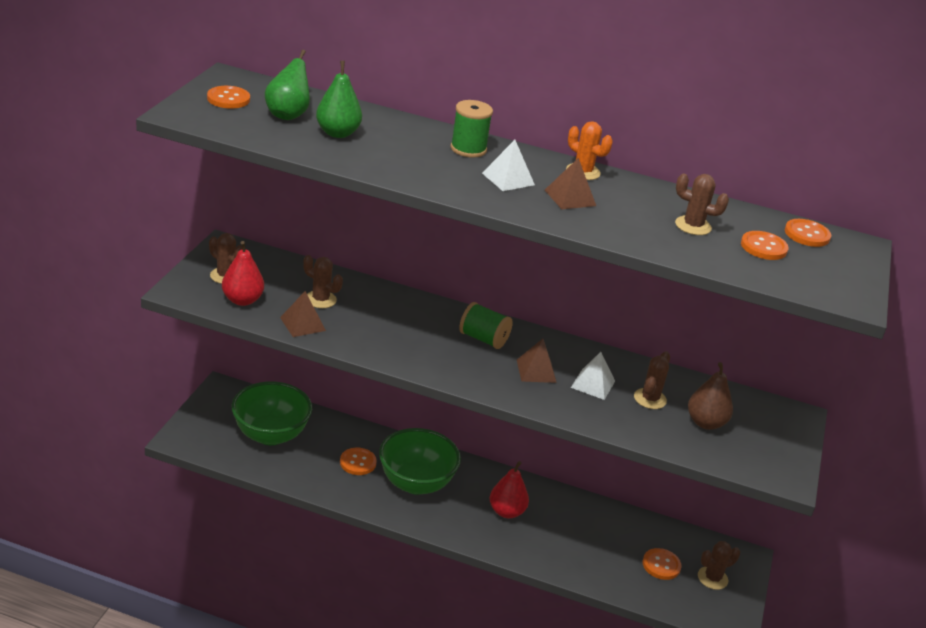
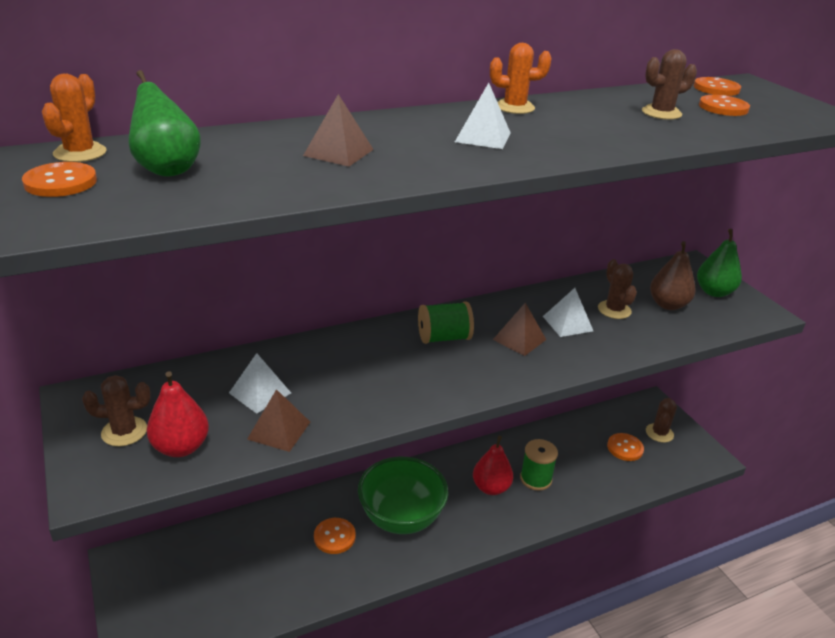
camera: 40 degrees left, 0 degrees up
green bowl [232,381,312,445] -> none
brown cactus [303,255,343,308] -> white pyramid [229,353,291,414]
green pear [316,61,362,138] -> green pear moved to [697,229,742,297]
green spool [450,100,493,158] -> green spool moved to [520,439,558,491]
brown pyramid [545,158,596,209] -> brown pyramid moved to [303,94,374,167]
none -> orange cactus [42,74,107,162]

